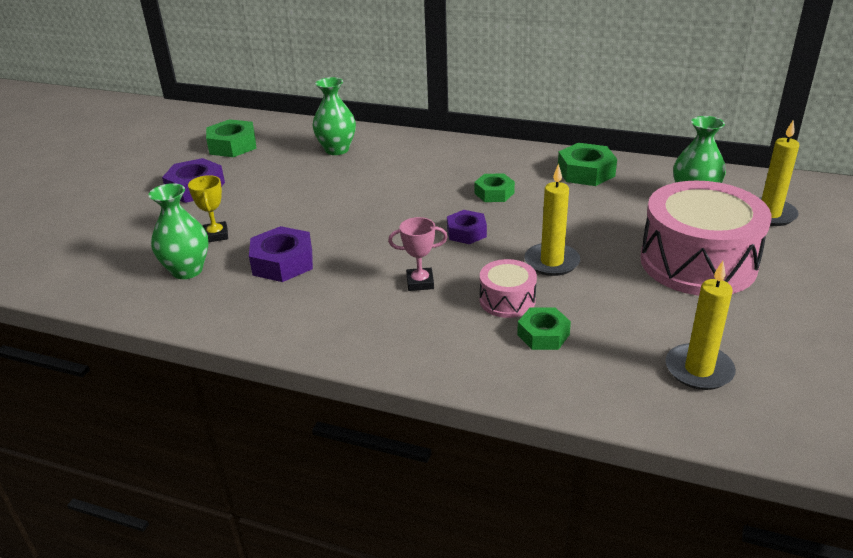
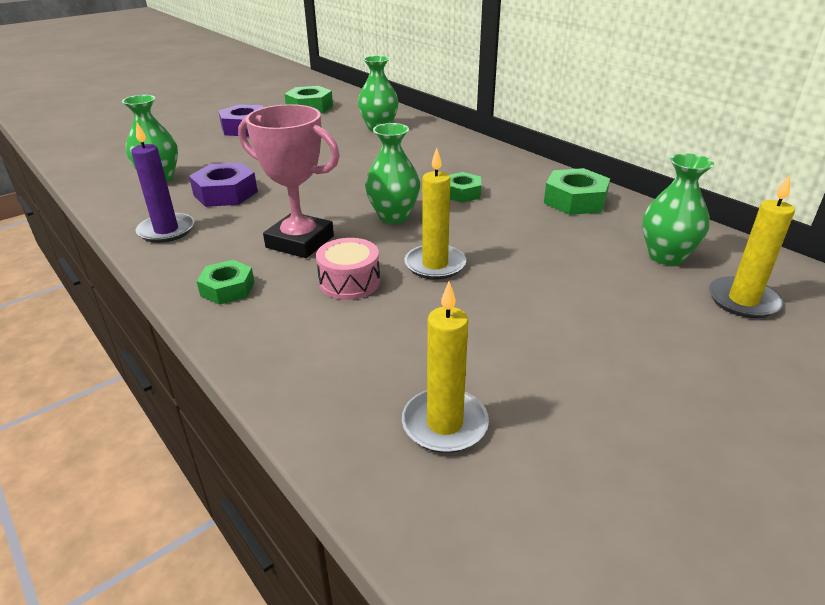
camera: 30 degrees right, 0 degrees up
yellow trophy [188,175,228,242] -> none
pink trophy [388,217,448,291] -> pink trophy [238,104,340,258], size x1.88
purple nut [447,210,487,244] -> green vase [365,123,420,223]
green nut [517,308,571,350] -> green nut moved to [197,260,254,305]
pink drum [640,181,772,296] -> none
none -> purple candle [131,123,194,243]

